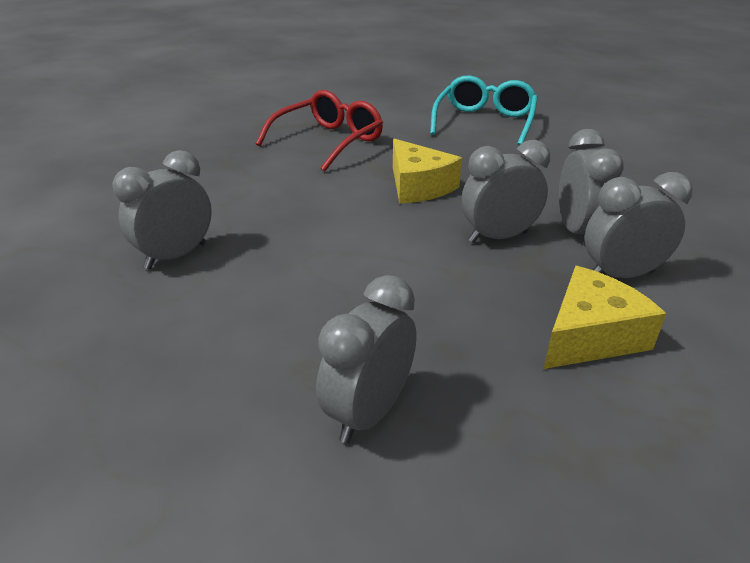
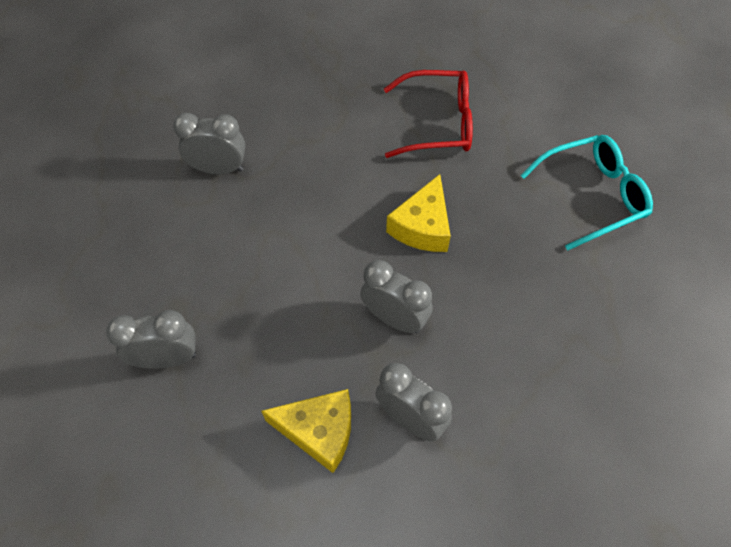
camera: 50 degrees right, 25 degrees up
grey clock [559,129,624,247] -> none

